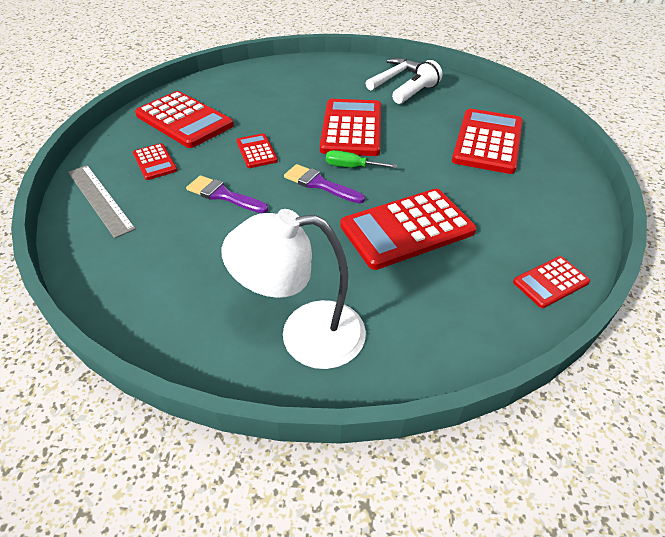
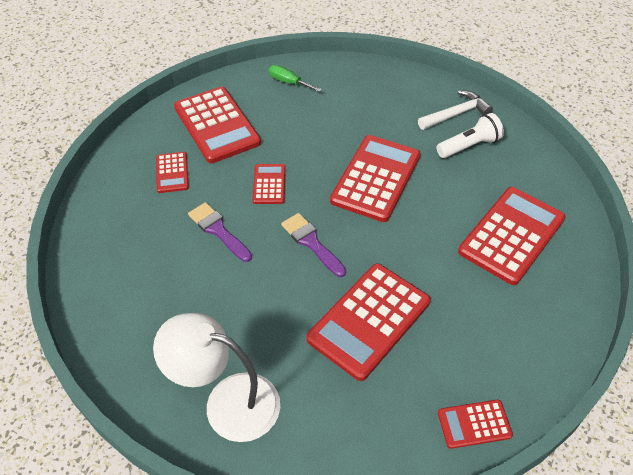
camera: 20 degrees right, 5 degrees up
grey ruler [68,165,136,238] -> none
green screwdriver [326,150,397,168] -> green screwdriver moved to [269,65,322,92]
red calculator [340,189,476,270] -> red calculator turned 45 degrees counterclockwise [306,263,431,381]

